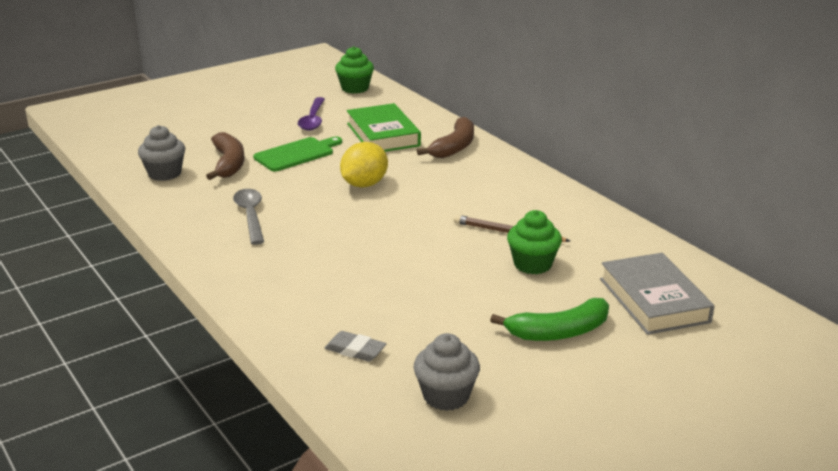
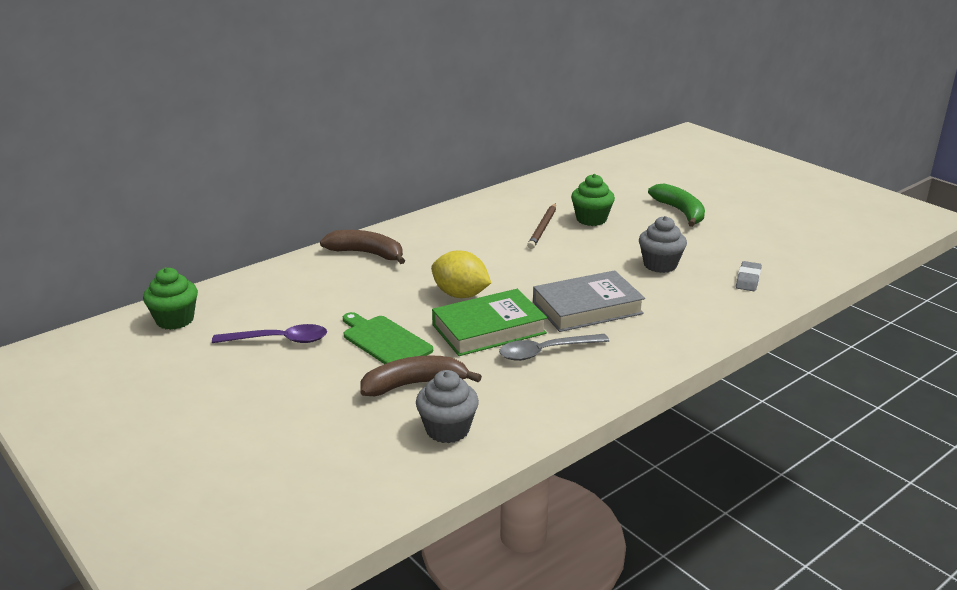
camera: 95 degrees left, 0 degrees up
green book [347,103,421,152] -> green book moved to [432,289,547,356]
grey cupcake [413,333,480,411] -> grey cupcake moved to [639,216,687,273]
grey book [600,253,715,335] -> grey book moved to [533,270,645,332]

